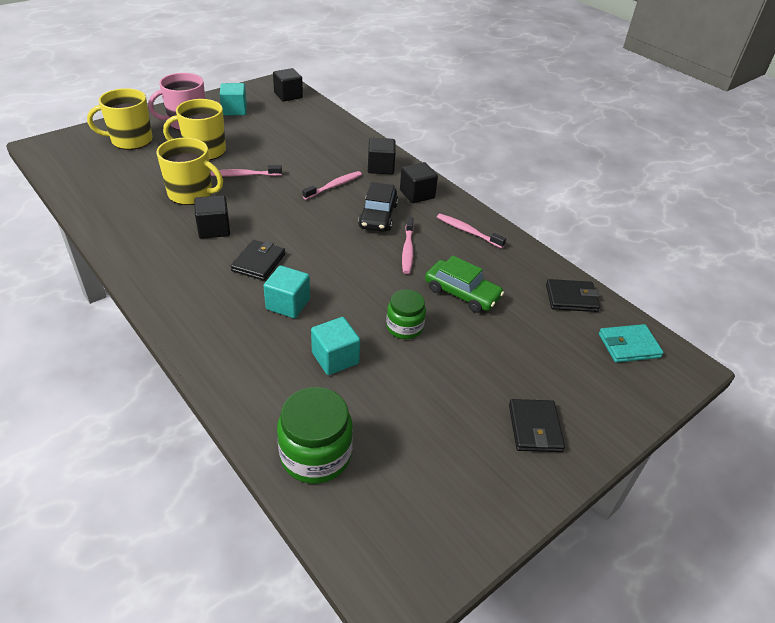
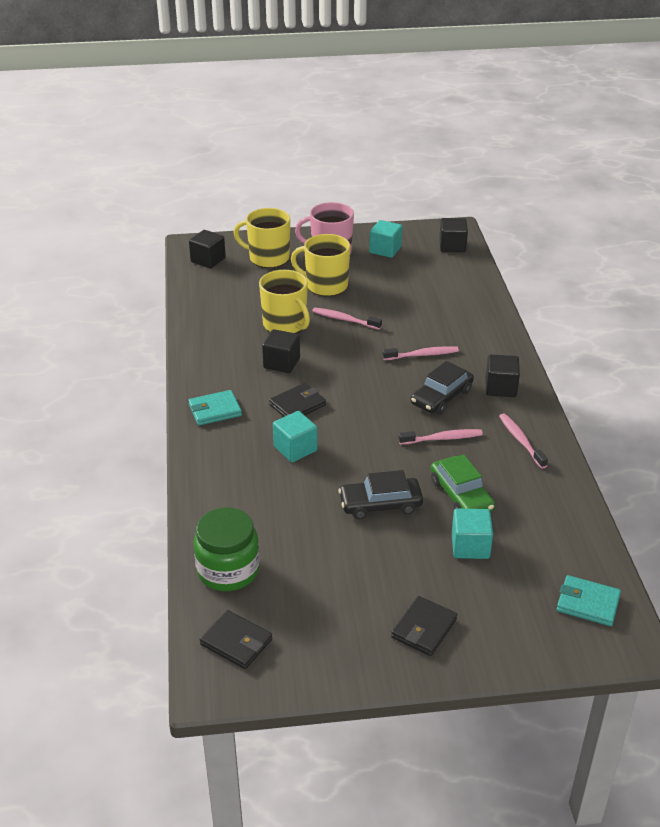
camera: 35 degrees right, 5 degrees down
turquoise cube [311,317,360,375] -> turquoise cube moved to [452,508,493,559]
black cube [368,138,396,174] -> black cube moved to [189,230,226,269]
green jar [386,289,426,339] -> black car [338,470,423,519]
pink toothbrush [402,217,414,274] -> pink toothbrush turned 135 degrees counterclockwise [399,429,483,445]
black wallet [546,279,600,312] -> black wallet moved to [200,610,272,669]
none -> turquoise wallet [188,390,242,425]

